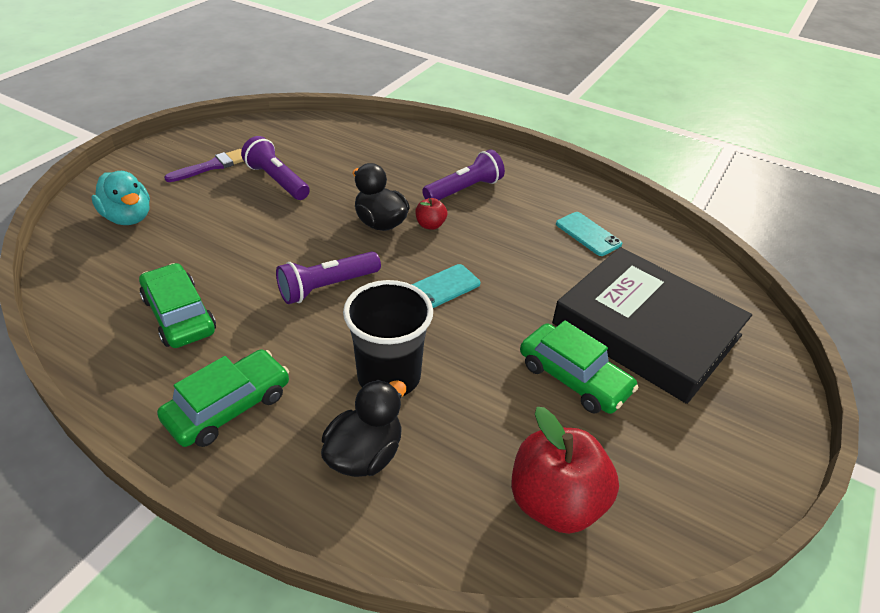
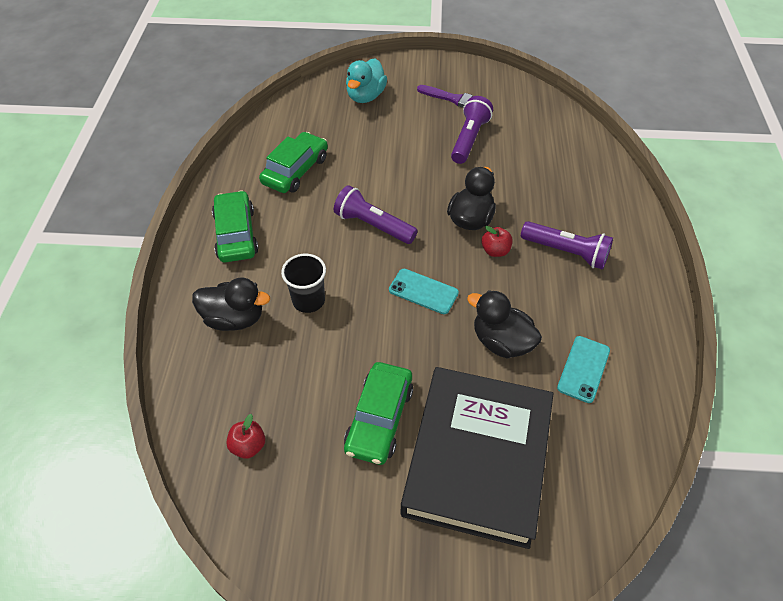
camera: 65 degrees right, 10 degrees up
green car [157,349,289,447] -> green car turned 120 degrees counterclockwise [212,190,259,263]
black cup [343,280,433,396] -> black cup [281,254,326,313], size x0.65
red apple [511,407,619,534] -> red apple [226,414,265,459], size x0.47
none -> black duck [467,290,542,358]

